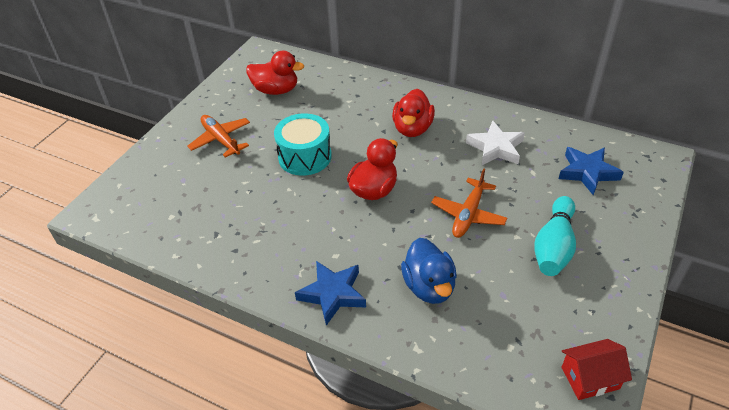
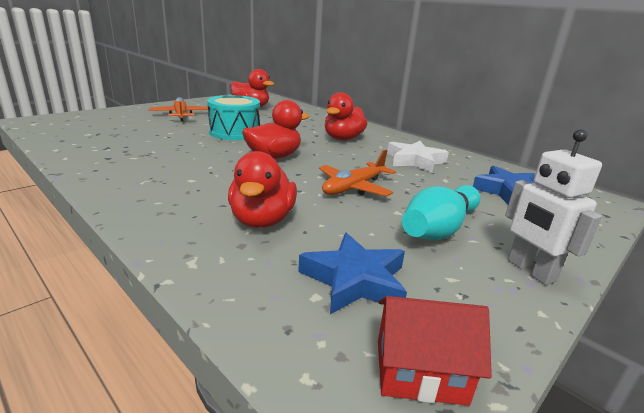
camera: 15 degrees right, 20 degrees down
blue star [295,261,366,326] -> blue star moved to [298,233,407,314]
blue duck [401,238,457,304] -> red duck [228,151,297,228]
none -> white robot [505,129,602,285]

